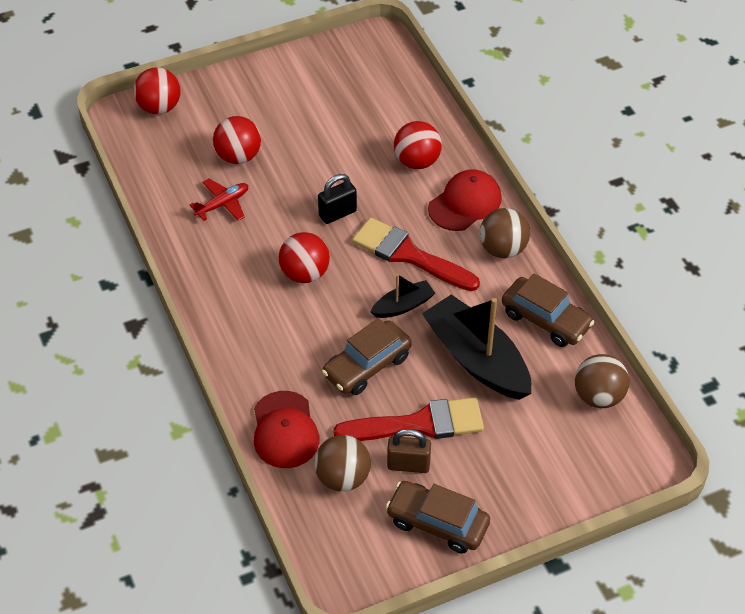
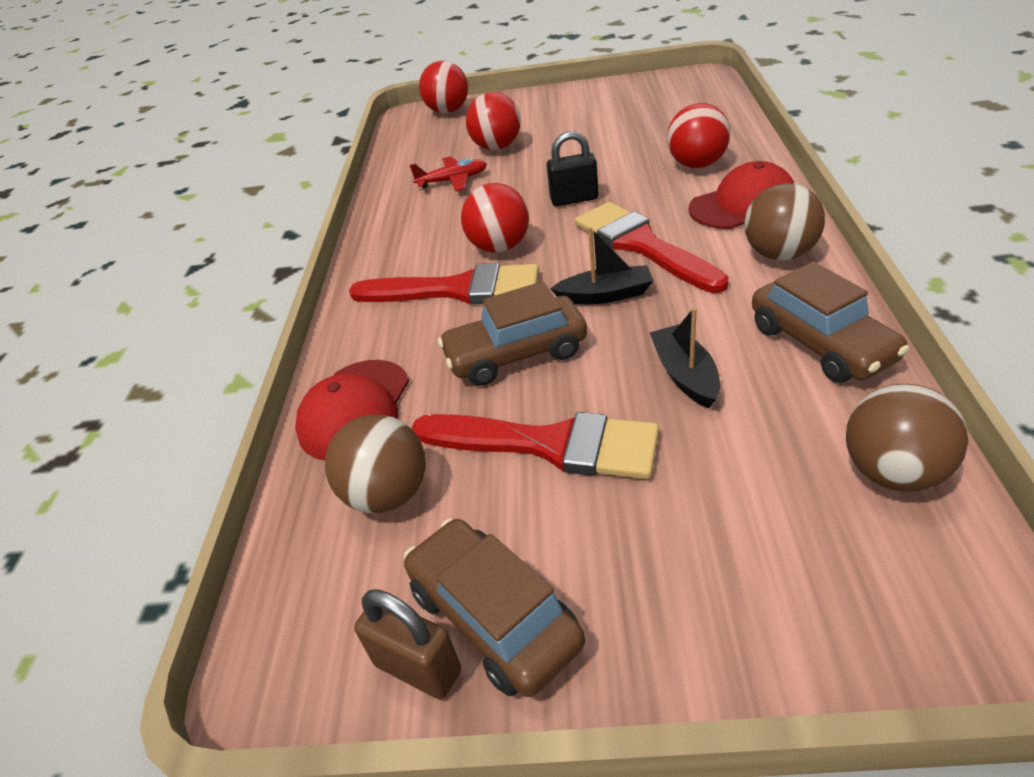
camera: 30 degrees right, 10 degrees down
brown padlock [387,429,431,473] -> brown padlock moved to [354,589,461,699]
black boat [422,294,531,400] -> black boat [650,307,720,408], size x0.50
none -> red brush [349,263,539,304]

